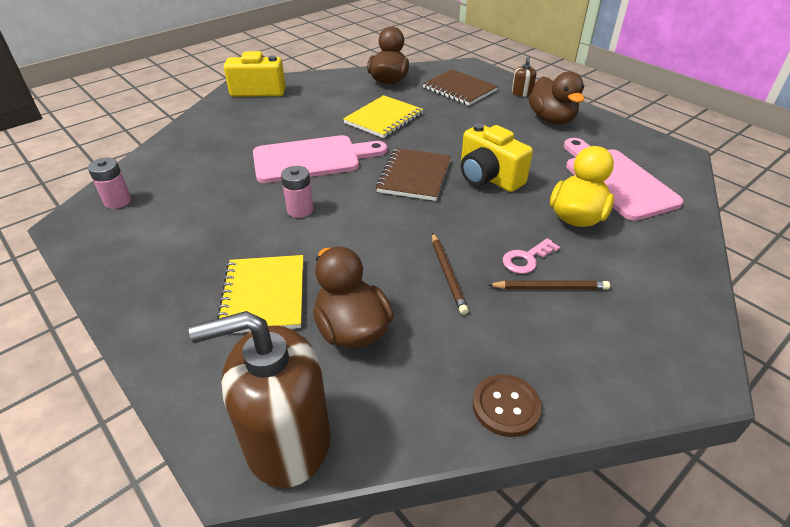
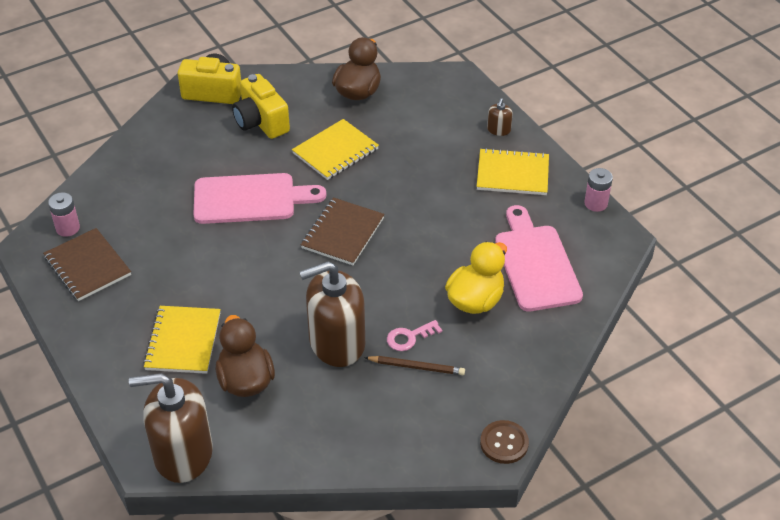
camera: 10 degrees right, 5 degrees up
pink battery [281,166,314,218] -> pink battery moved to [584,168,613,212]
brown notebook [422,69,498,106] -> brown notebook moved to [43,228,131,301]
brown pencil [432,233,469,315] -> brown soap dispenser [299,261,365,367]
yellow camera [461,123,533,192] -> yellow camera moved to [232,74,290,139]
brown button [473,374,542,437] -> brown button moved to [480,420,529,464]
brown duck [529,71,585,124] -> yellow notebook [477,148,549,195]

